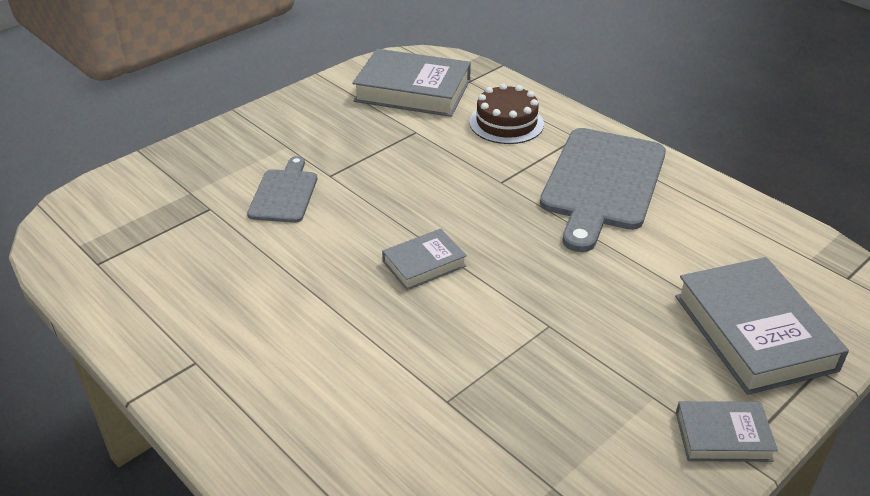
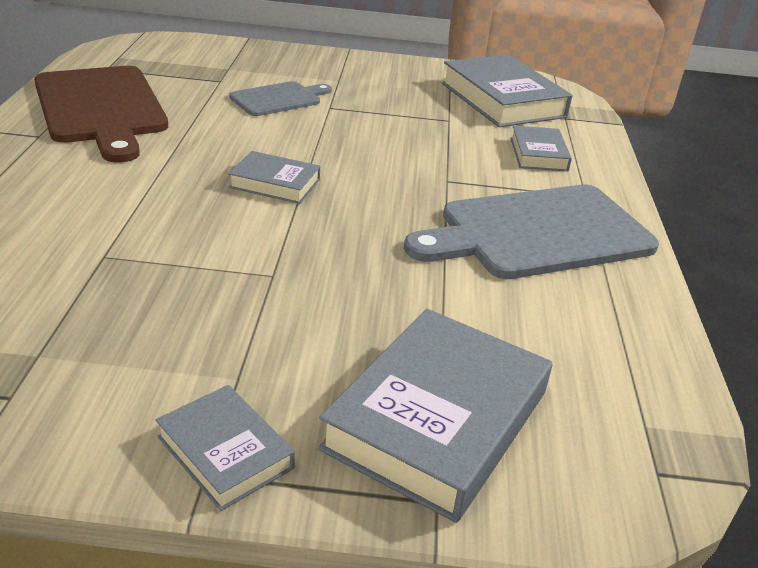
camera: 45 degrees right, 5 degrees down
brown cake [469,84,544,144] -> grey book [510,126,572,171]
none -> brown cutting board [34,66,168,163]

